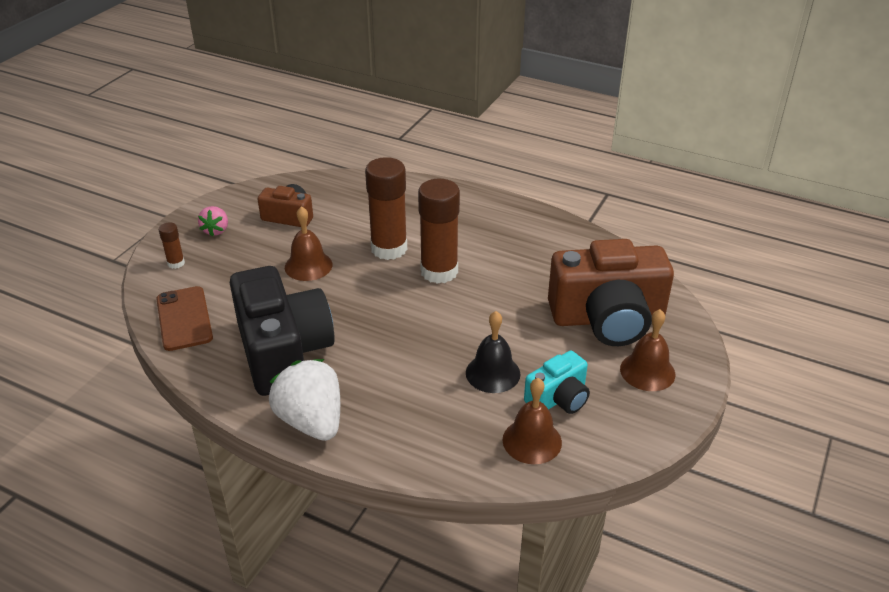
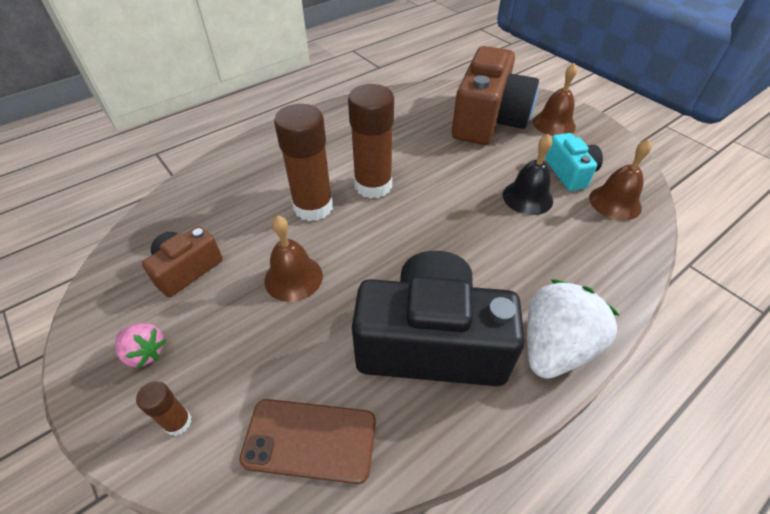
camera: 65 degrees left, 10 degrees up
white strawberry [269,359,340,441] -> white strawberry turned 135 degrees clockwise [527,279,619,379]

